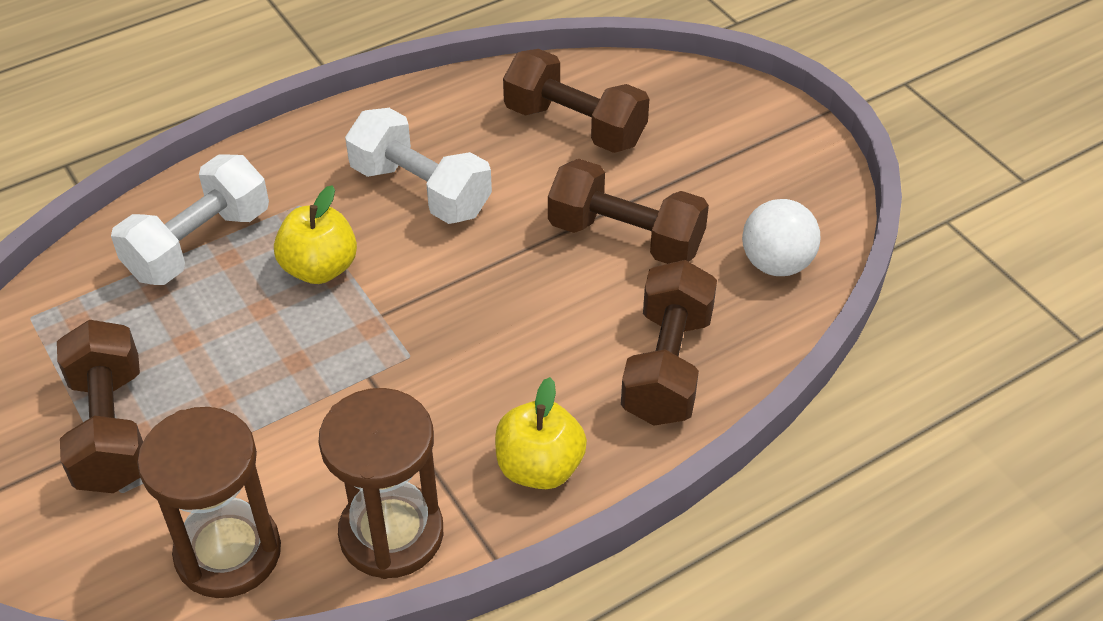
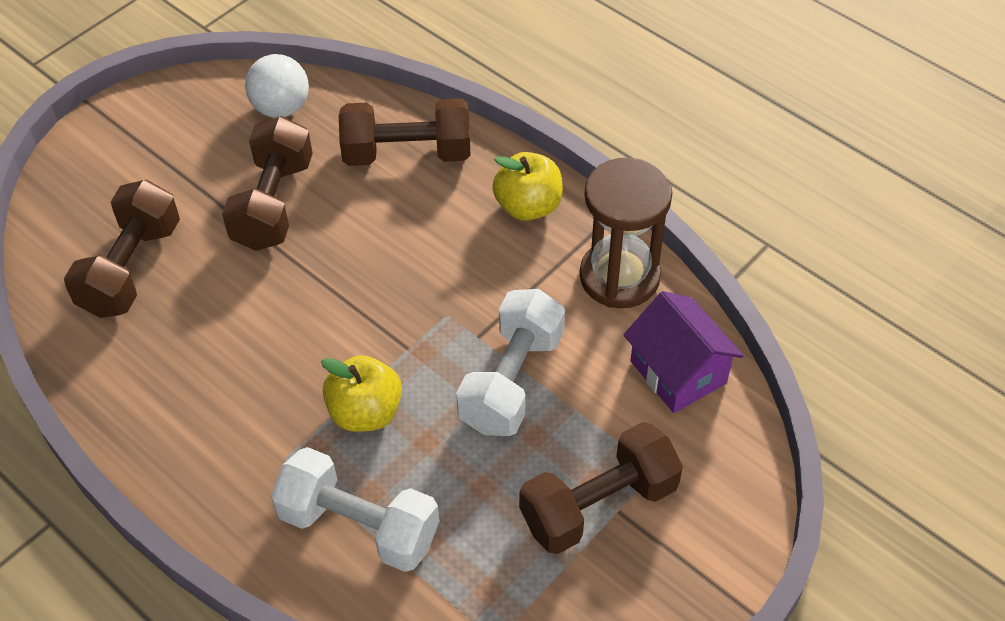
camera: 105 degrees left, 5 degrees up
brown hourglass [137,407,281,598] -> purple house [623,291,744,413]
white dumbbell [345,108,492,224] -> white dumbbell moved to [456,289,565,436]

